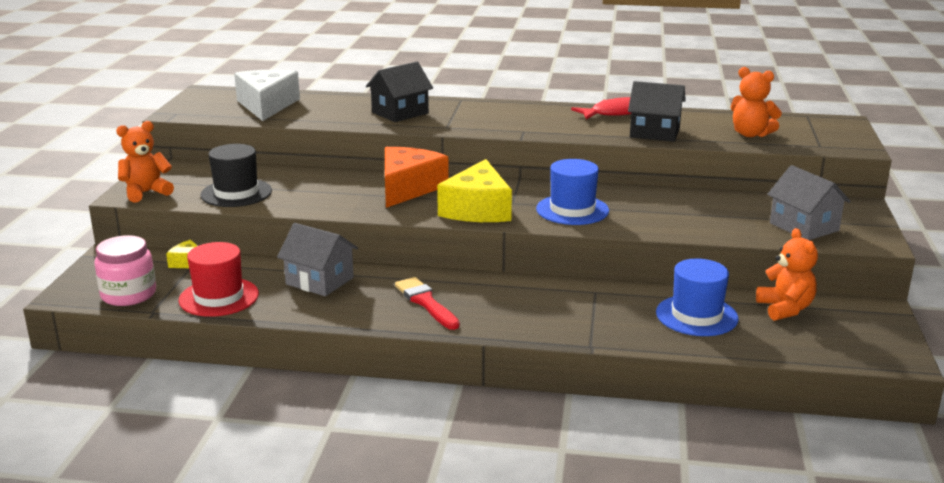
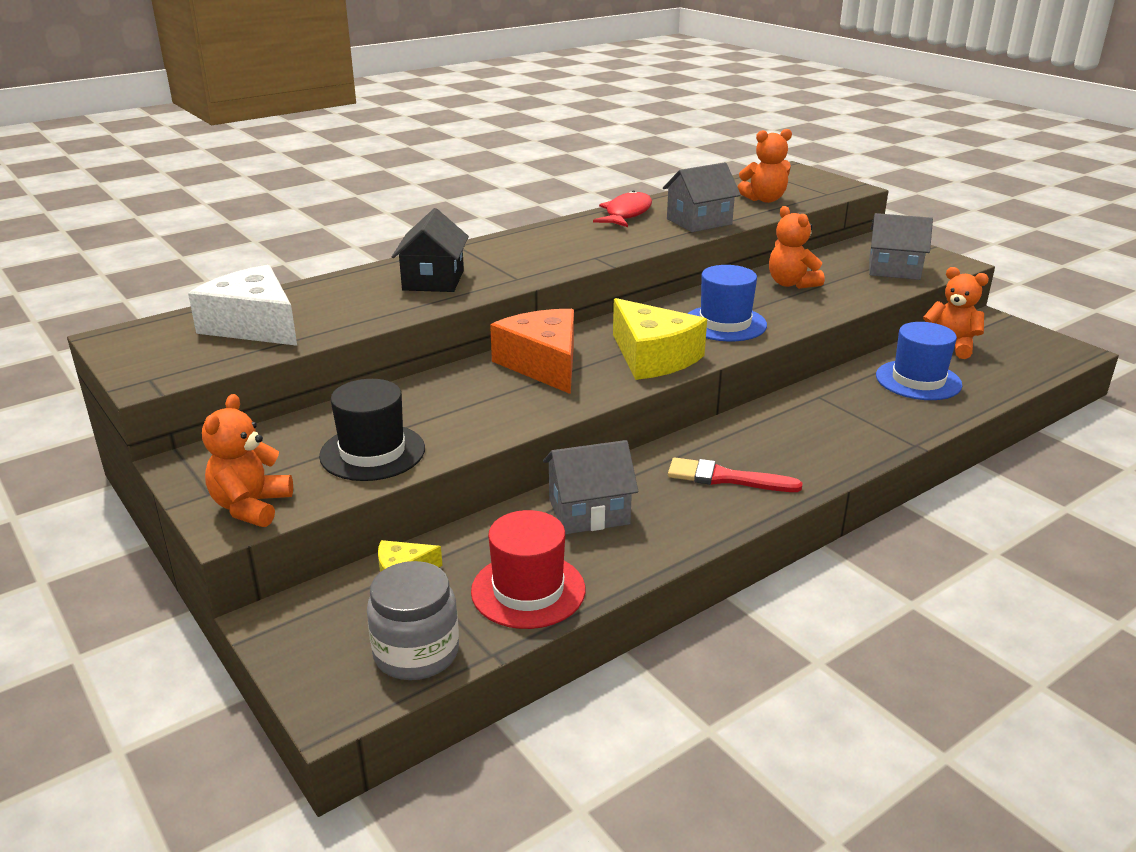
camera: 45 degrees left, 5 degrees up
pink jar [94,235,156,306] -> grey jar [367,561,459,680]
black house [628,81,686,142] -> grey house [663,162,741,232]
none -> orange teddy bear [769,206,825,289]

